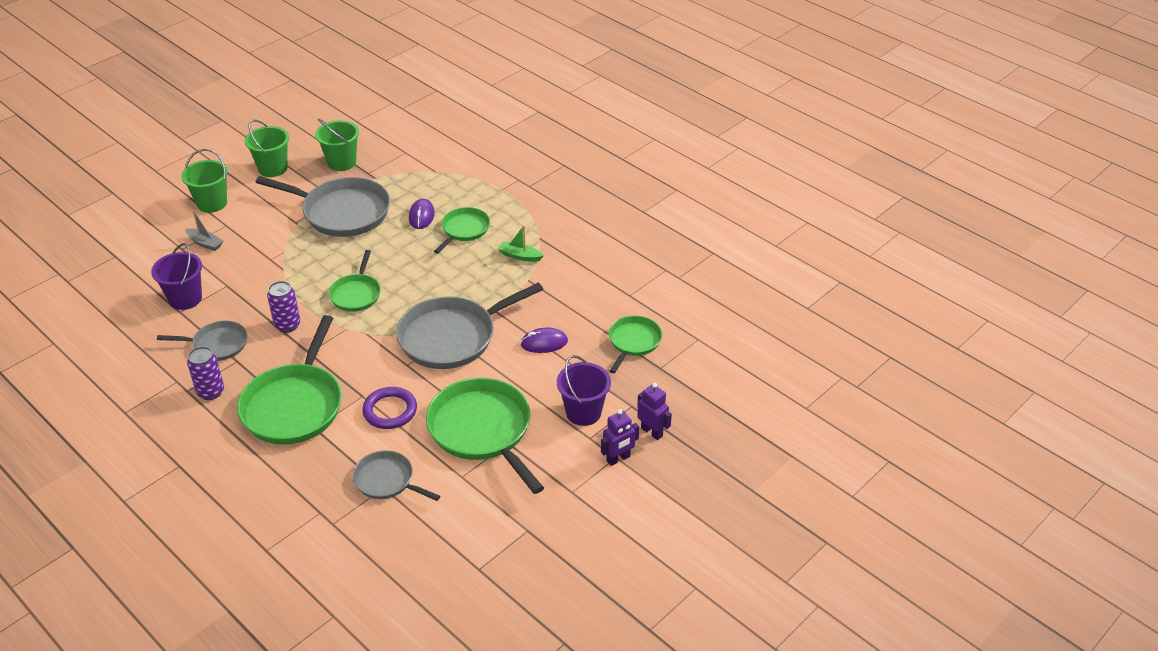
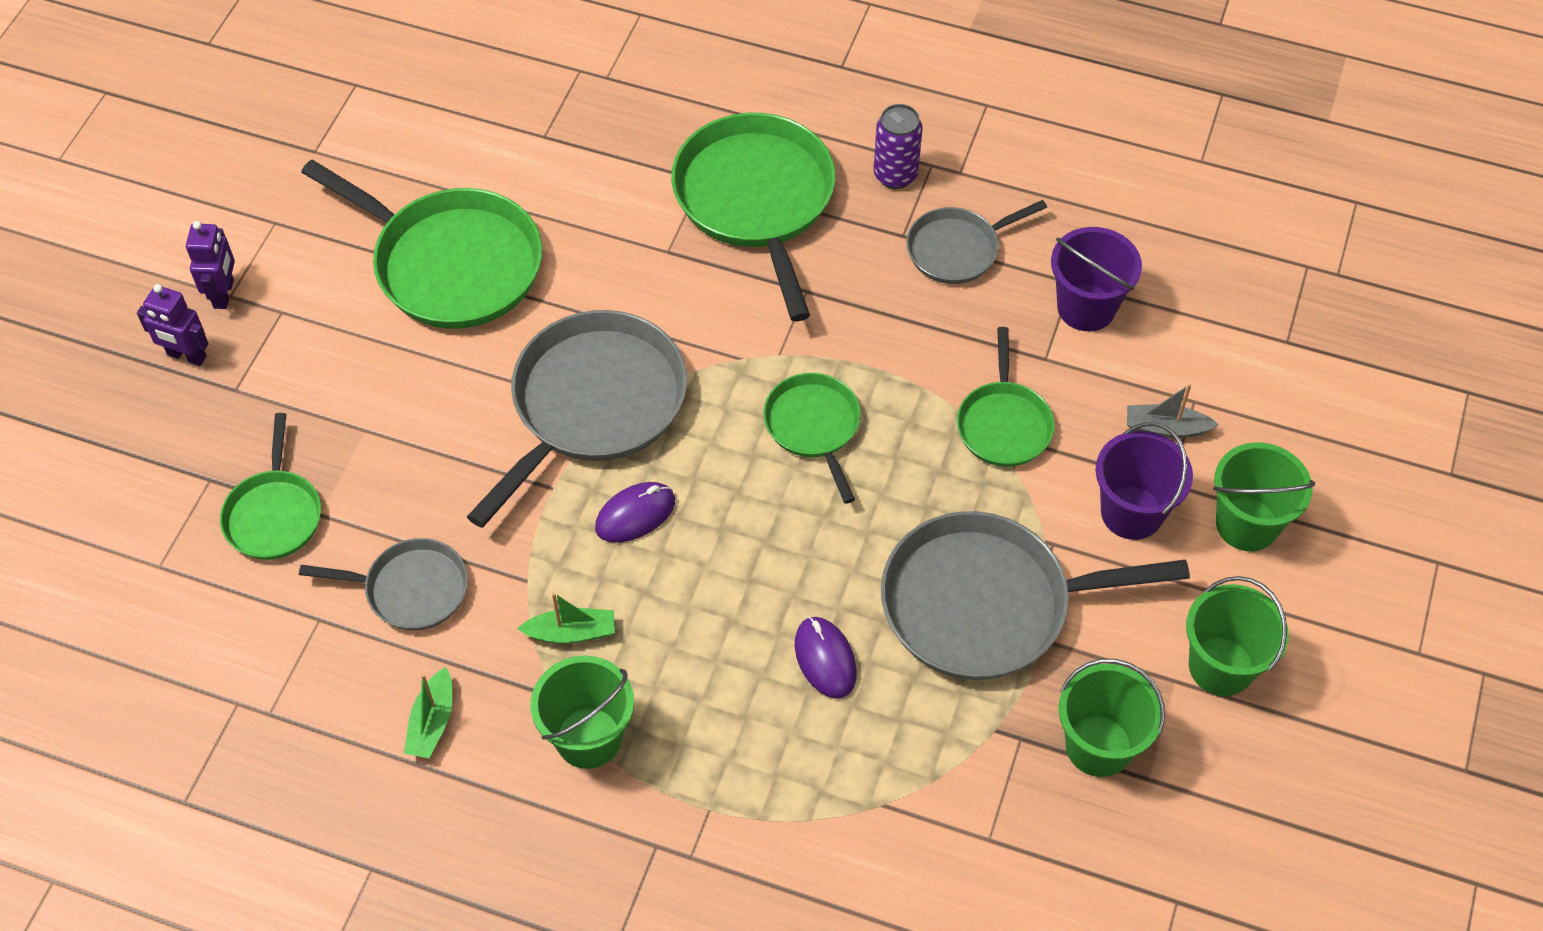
camera: 155 degrees right, 15 degrees up
purple can [267,281,300,333] -> none
grey pan [353,450,440,501] -> grey pan moved to [299,538,468,631]
purple ring [362,387,417,429] -> none
green pan [434,207,490,254] -> green pan moved to [957,327,1055,467]
purple mouse [520,327,568,353] -> purple mouse moved to [595,482,675,543]
purple bucket [557,355,611,426] -> purple bucket moved to [1096,422,1193,540]
purple robot [601,409,639,466] -> purple robot turned 150 degrees clockwise [186,221,235,309]
none -> green boat [404,667,453,758]
none -> green bucket [530,656,634,769]

